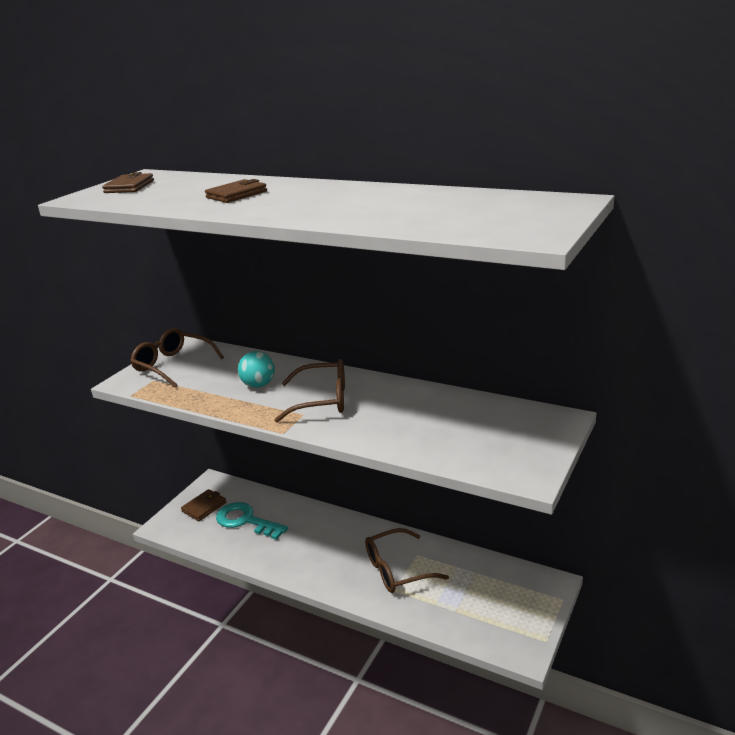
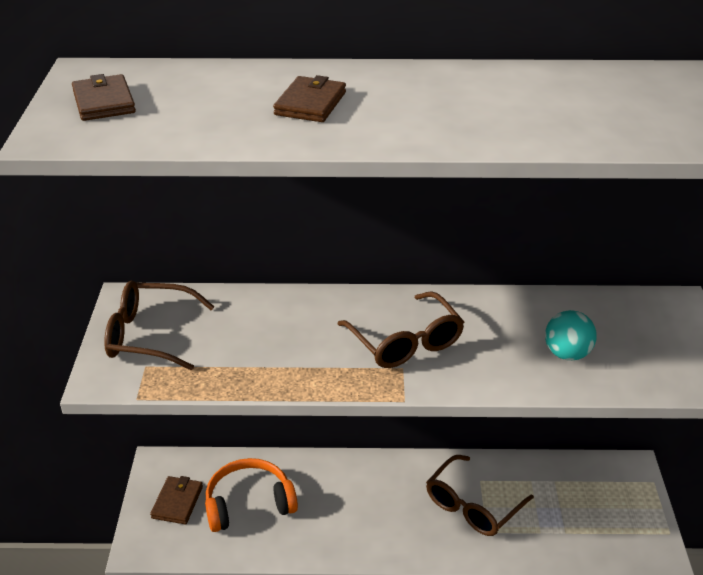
camera: 30 degrees left, 10 degrees up
turquoise key [216,502,288,540] -> orange headphones [205,458,298,532]
turquoise ball [238,351,275,388] -> turquoise ball moved to [545,310,597,361]
brown glasses [274,359,345,422] -> brown glasses turned 90 degrees clockwise [338,291,464,368]

